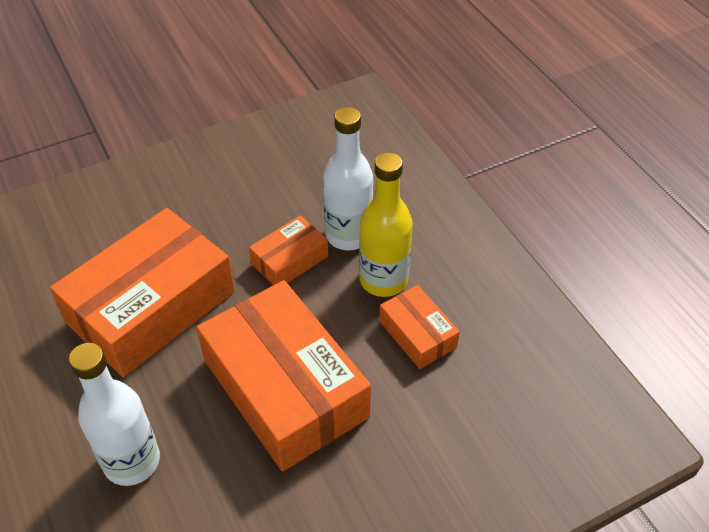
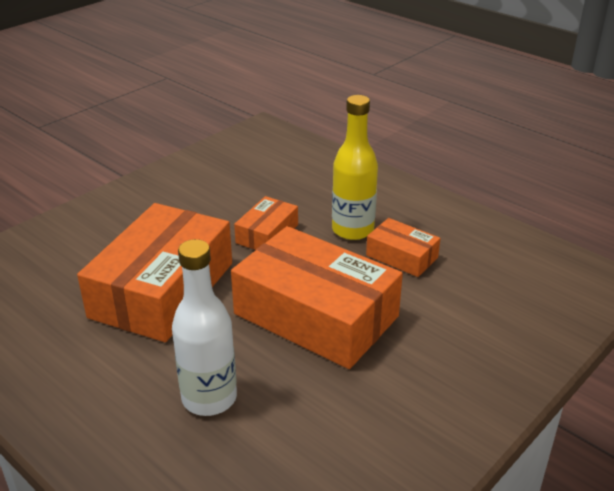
camera: 20 degrees left, 15 degrees down
white bottle [323,107,373,250] -> none

